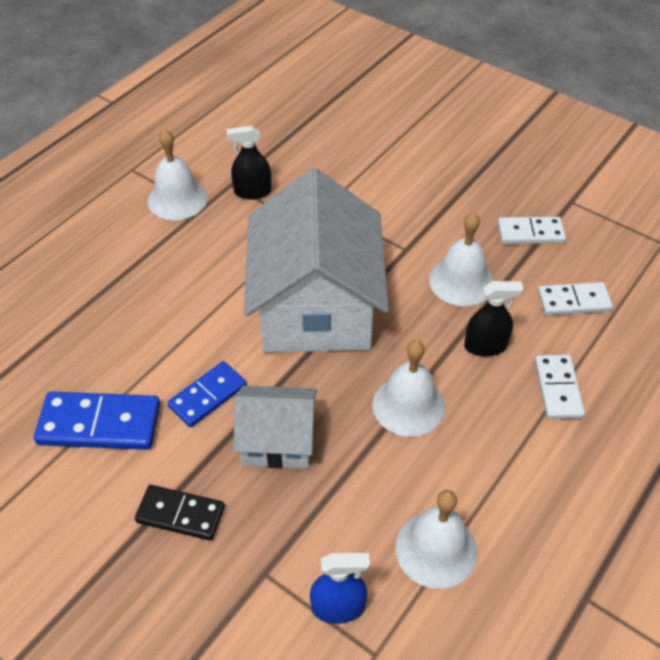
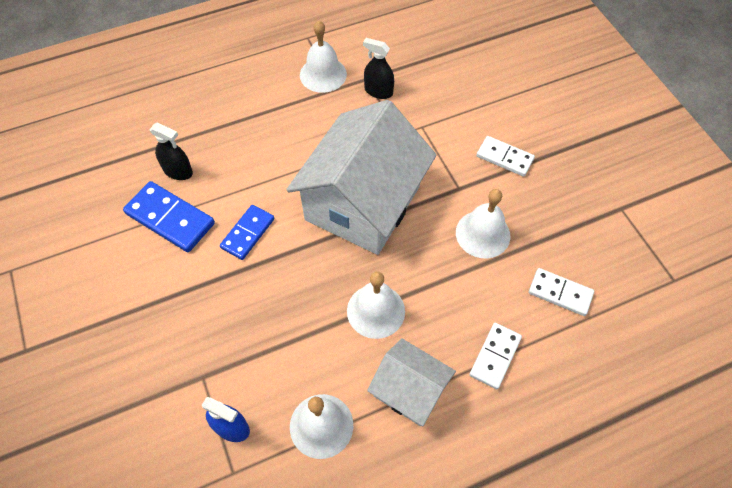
camera: 30 degrees right, 10 degrees up
black domino [135,485,225,541] -> none
blue domino [167,361,247,427] -> blue domino turned 45 degrees counterclockwise [220,205,274,260]
white house [233,386,317,468] -> white house moved to [367,338,456,426]
black spray bottle [464,281,524,356] -> black spray bottle moved to [150,123,193,180]
white domino [498,217,566,244] -> white domino moved to [476,136,535,177]

